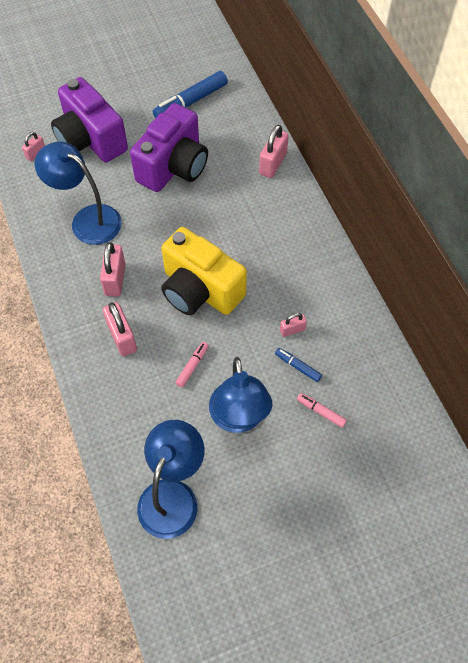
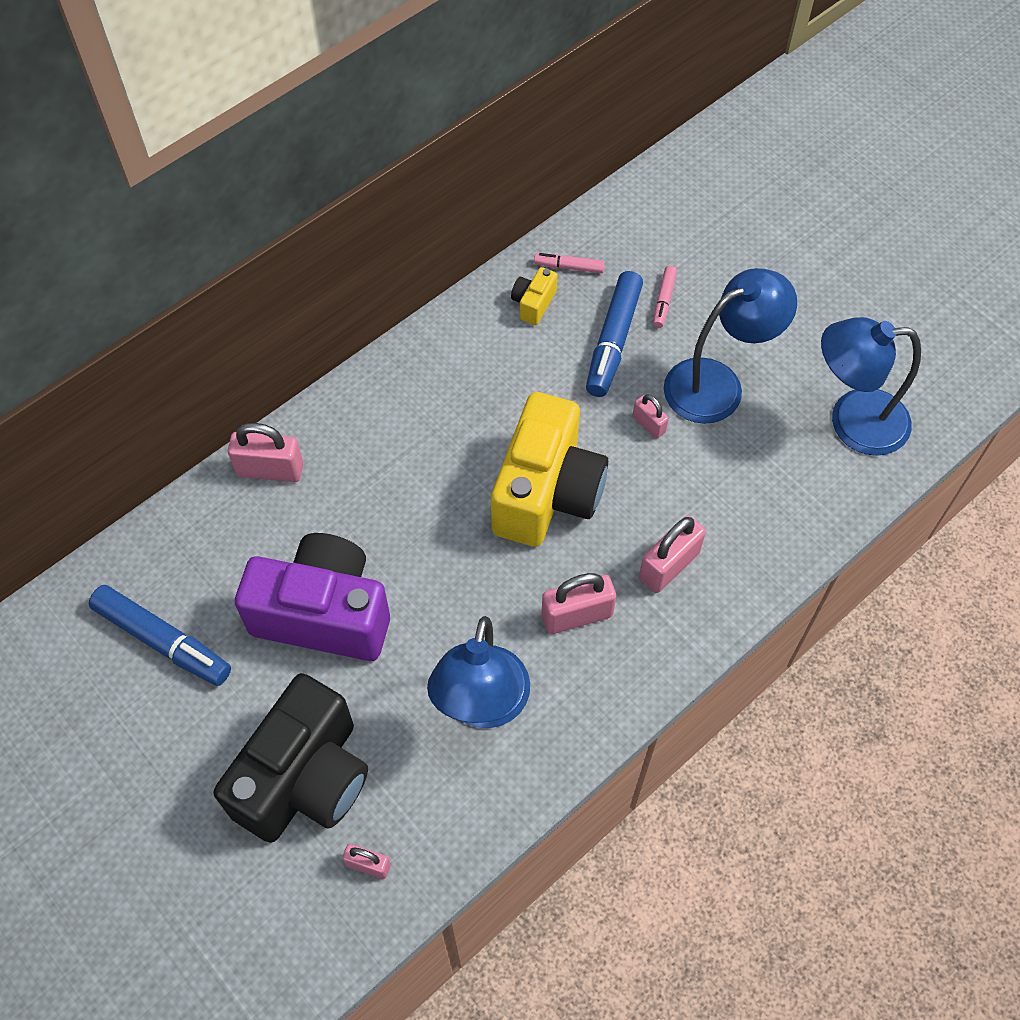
camera: 110 degrees left, 0 degrees up
purple camera [51,77,128,163] -> black camera [213,673,368,842]
pink marker [176,342,209,387] -> pink marker moved to [534,253,605,273]
blue marker [275,348,322,382] -> blue marker [586,271,643,397], size x1.98
pink padlock [280,313,307,337] -> pink padlock moved to [633,394,669,439]
none -> yellow camera [511,267,557,325]

